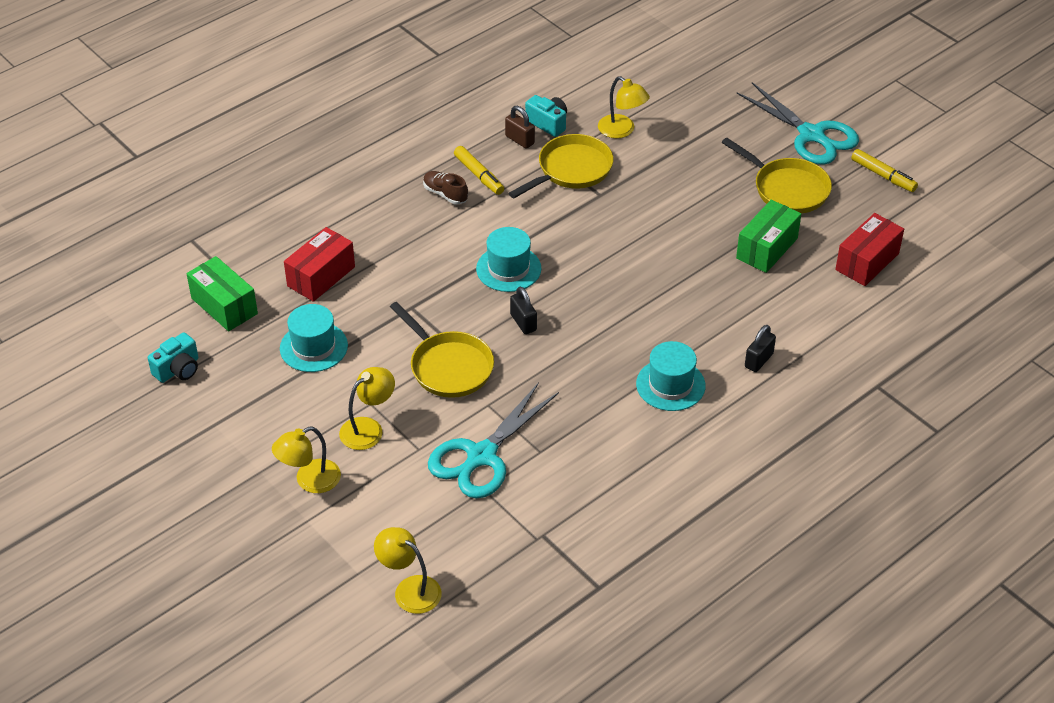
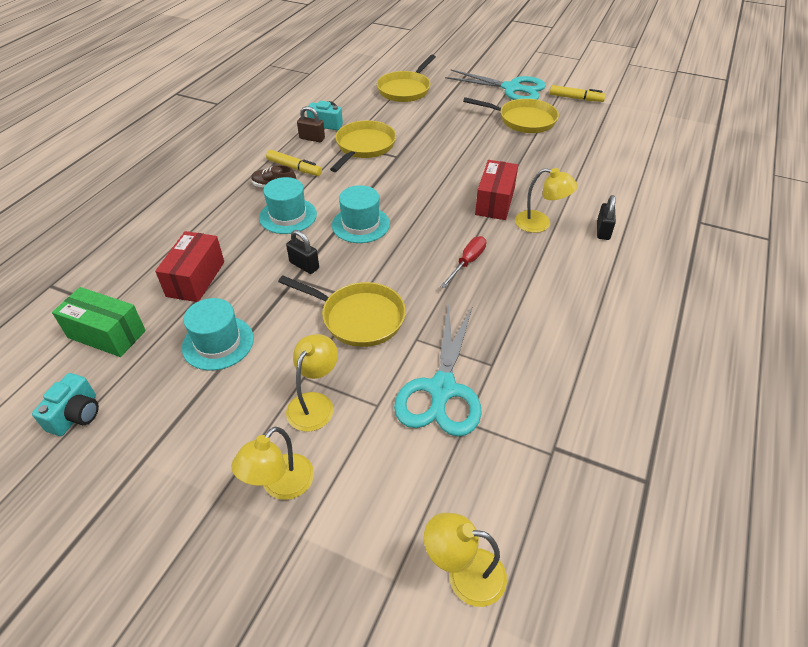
camera: 25 degrees left, 0 degrees up
black padlock [510,287,537,334] -> black padlock moved to [286,230,319,274]
yellow lamp [598,76,650,138] -> yellow lamp moved to [515,168,578,233]
turquoise hat [636,341,706,411] -> turquoise hat moved to [259,177,317,234]
green box [736,200,801,273] -> none
red box [835,213,904,286] -> red box moved to [475,160,518,220]
none -> yellow pan [377,55,436,102]
none -> red screwdriver [440,236,486,288]

